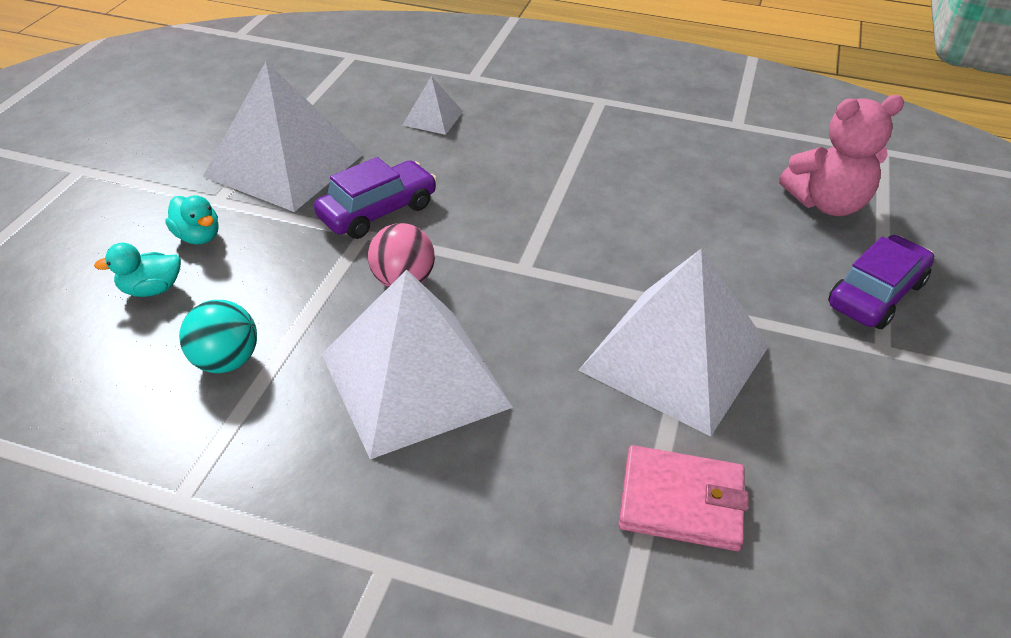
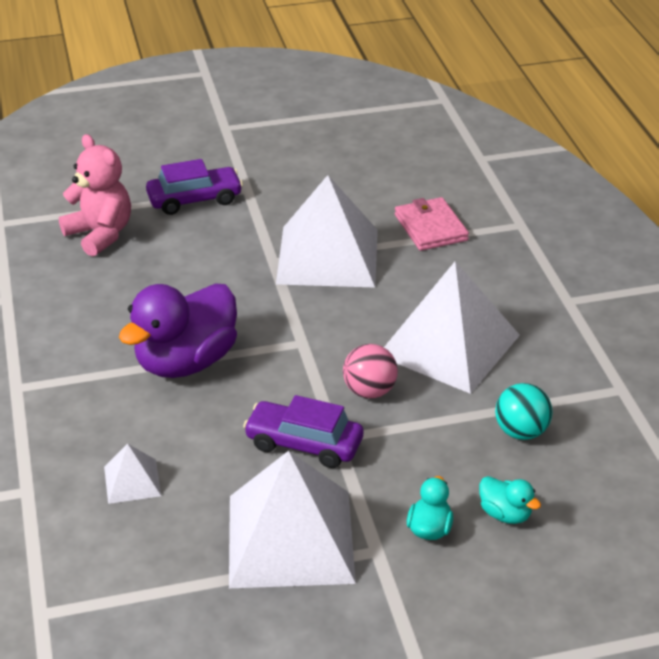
camera: 120 degrees left, 5 degrees down
purple car [828,235,934,329] -> purple car turned 150 degrees clockwise [146,159,243,215]
none -> purple duck [119,283,237,378]

